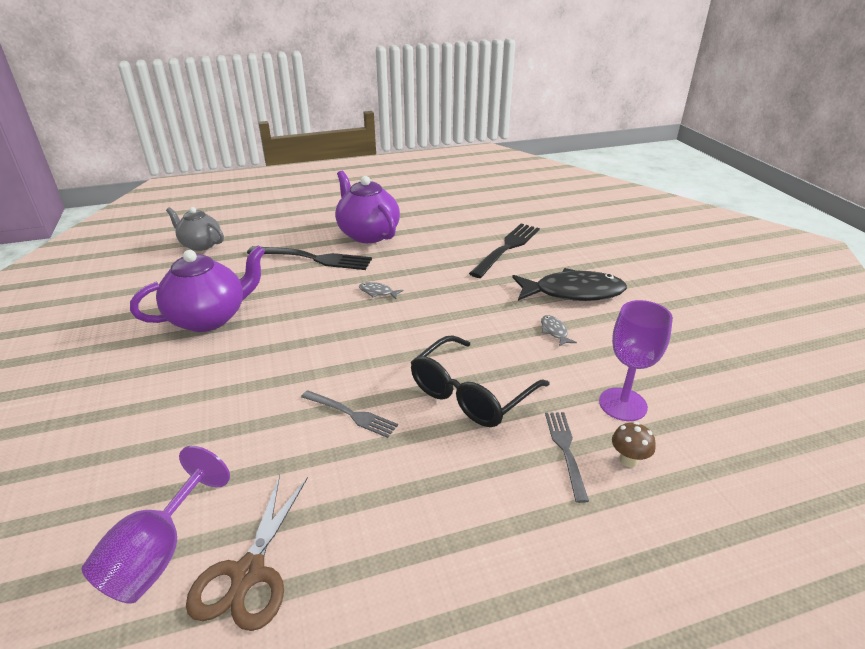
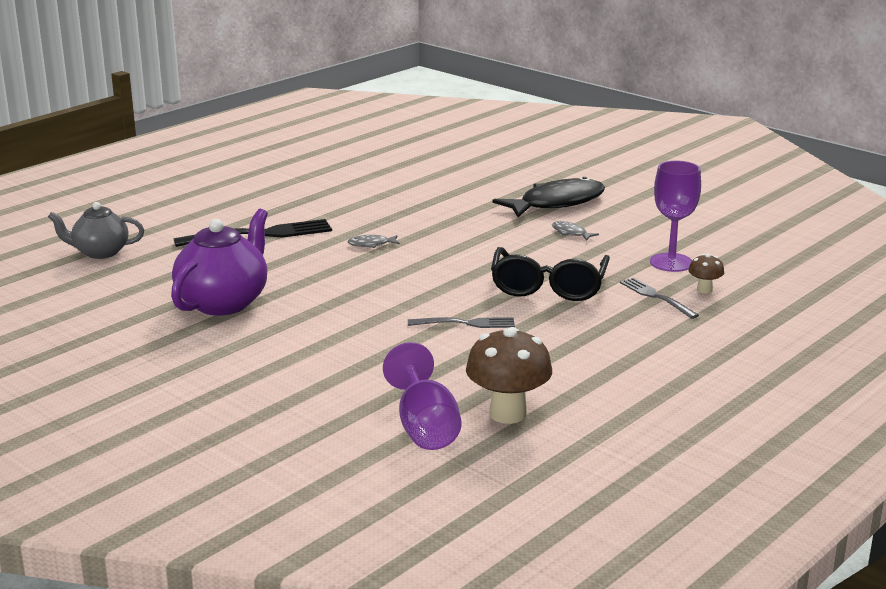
camera: 30 degrees left, 10 degrees down
brown scissors [186,474,308,631] -> brown mushroom [466,327,552,424]
purple teapot [335,171,400,243] -> none
black fork [469,224,540,278] -> none

